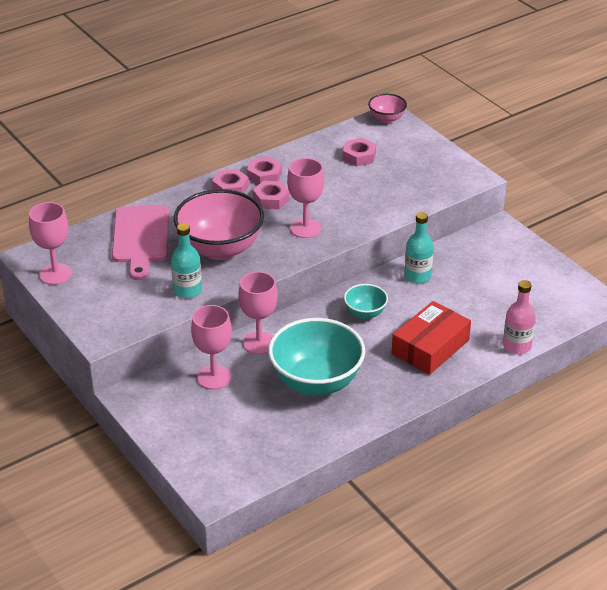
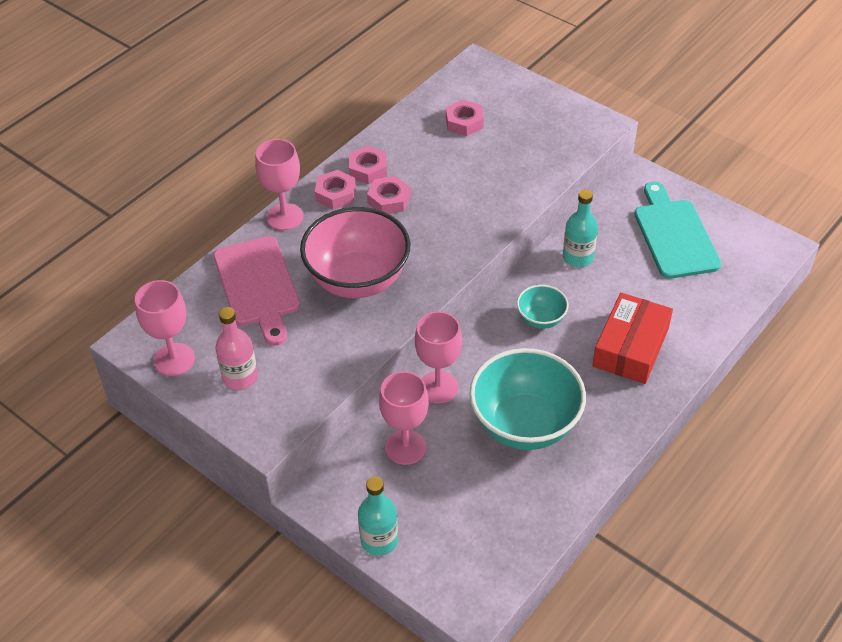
camera: 15 degrees left, 10 degrees up
turquoise bottle [171,223,202,298] -> turquoise bottle moved to [358,477,398,556]
pink goblet [287,158,324,238] -> pink goblet moved to [255,139,303,230]
pink bowl [368,94,407,123] -> none
pink bottle [503,280,536,354] -> pink bottle moved to [215,307,258,390]
none -> turquoise cutting board [634,182,721,279]

